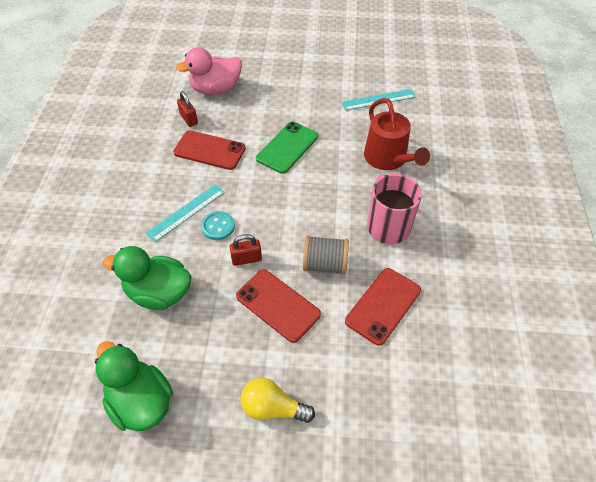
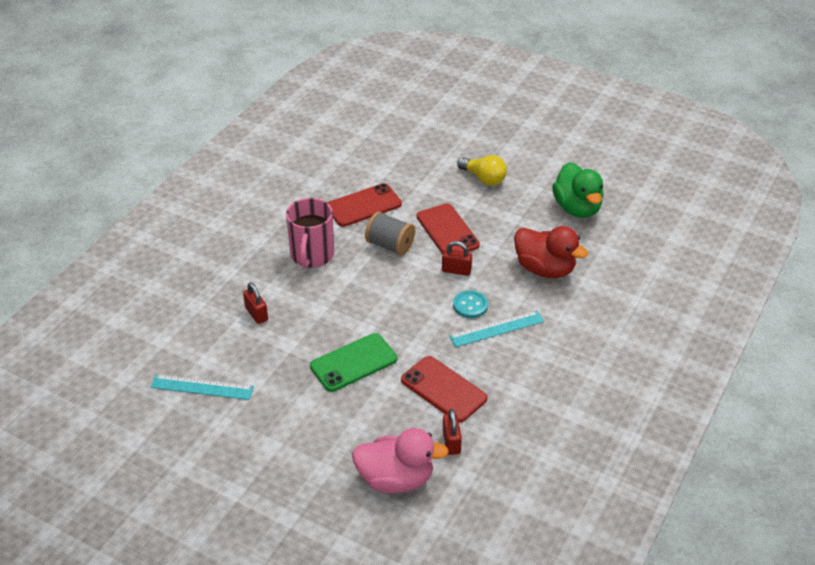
camera: 155 degrees left, 10 degrees down
green duck [102,246,192,310] -> red duck [514,226,588,278]
red watering can [364,98,430,170] -> red padlock [243,282,268,324]

